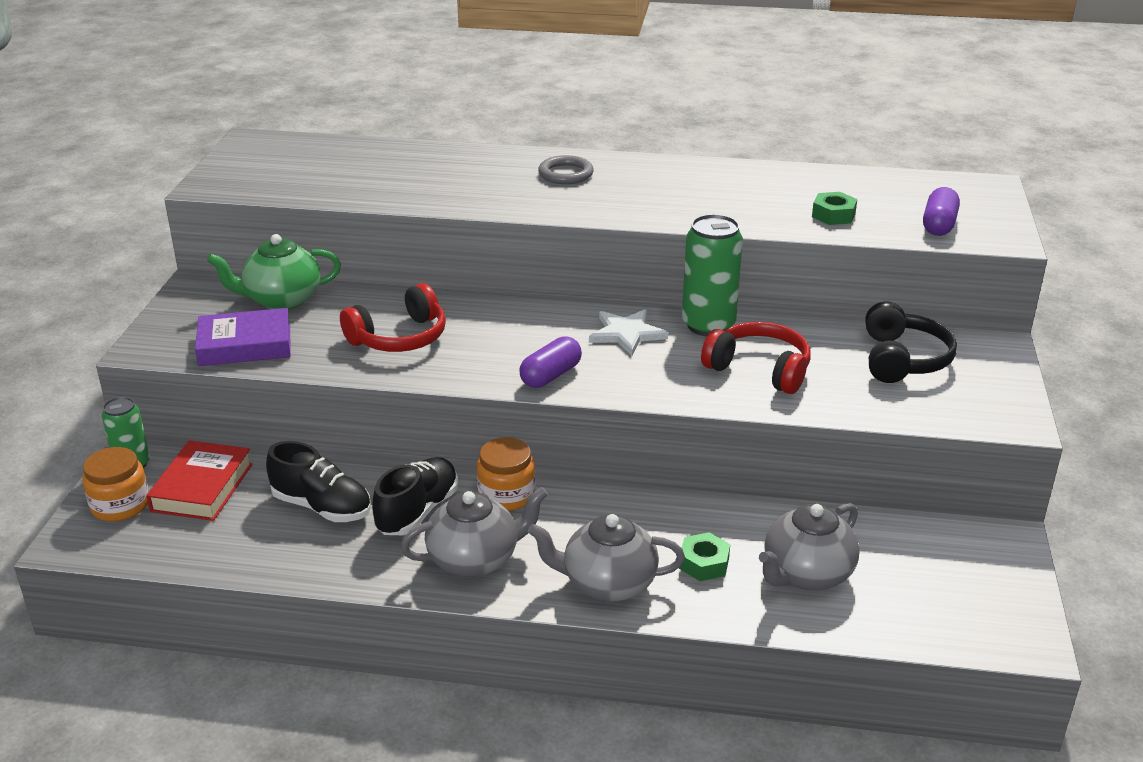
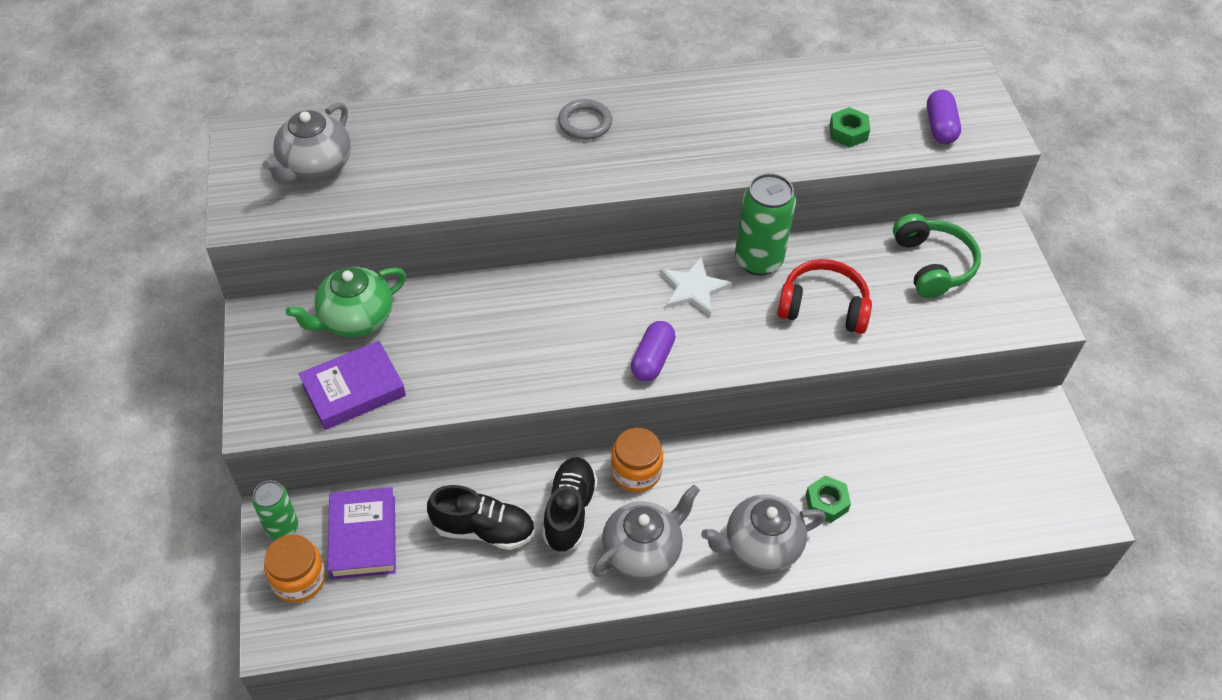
camera: 20 degrees left, 20 degrees up
red book [146,440,253,521] -> purple book [327,487,396,579]
red headphones [340,283,446,352] -> none
grey teapot [759,503,860,591] -> grey teapot moved to [262,102,351,184]
black headphones [865,301,957,383] -> green headphones [893,214,981,298]

